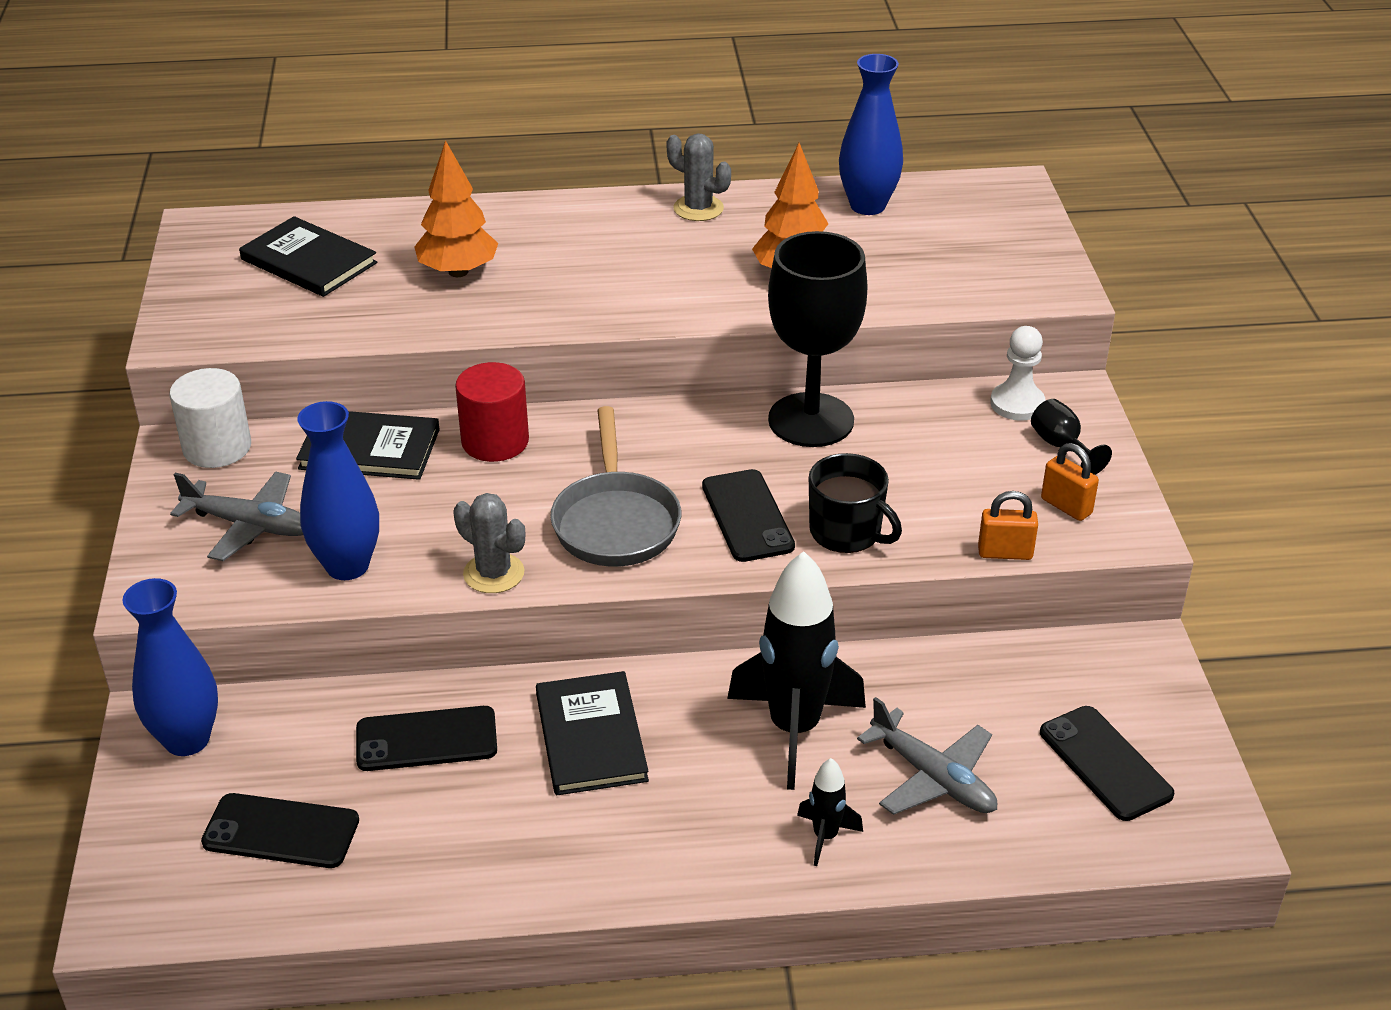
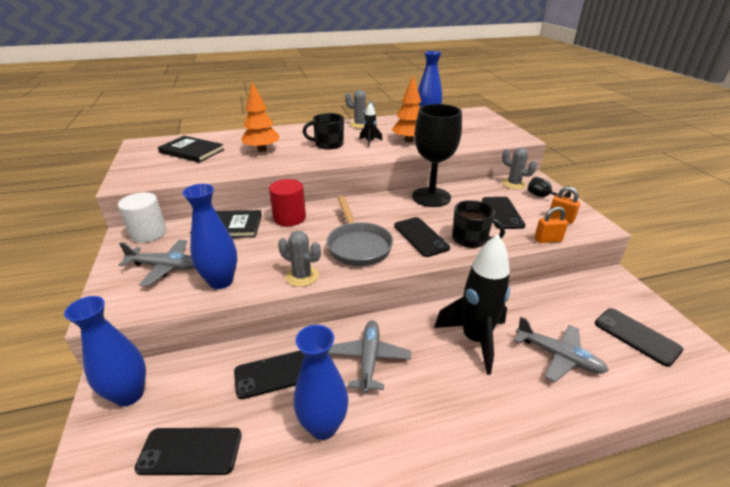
camera: 10 degrees left, 5 degrees down
black book [536,671,649,795] -> grey plane [329,320,411,393]
black rocket [797,758,863,866] -> black rocket moved to [359,102,383,148]
white pawn [990,326,1045,421] -> grey cactus [502,147,537,189]
none -> blue vase [293,325,348,440]
none -> black mug [303,113,344,150]
none -> black phone [482,197,525,229]

